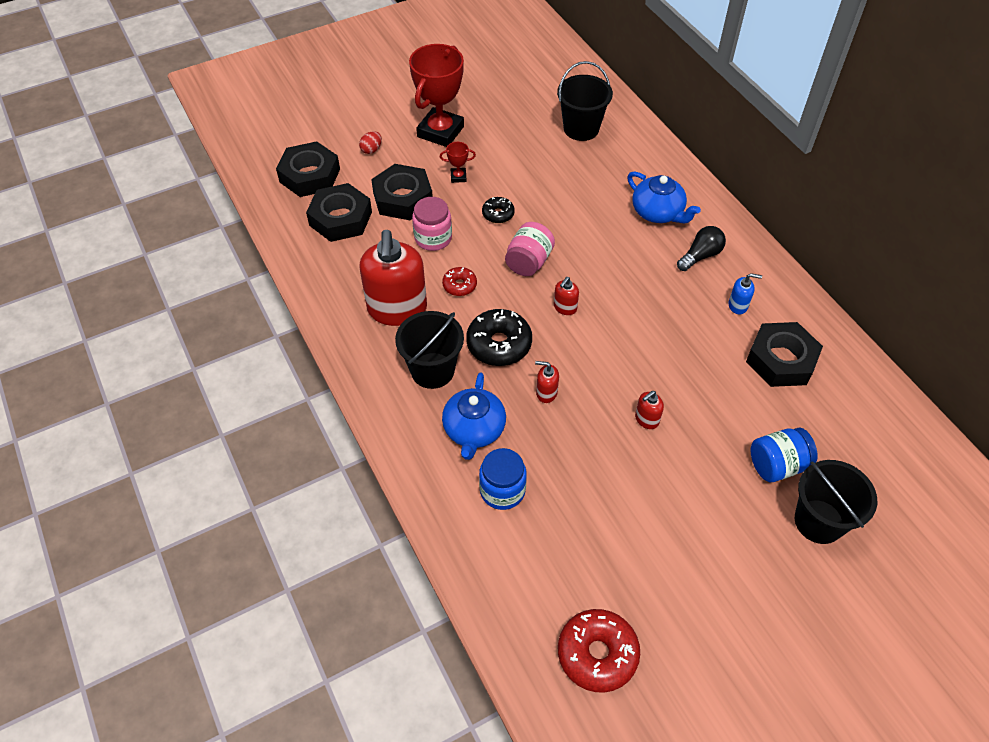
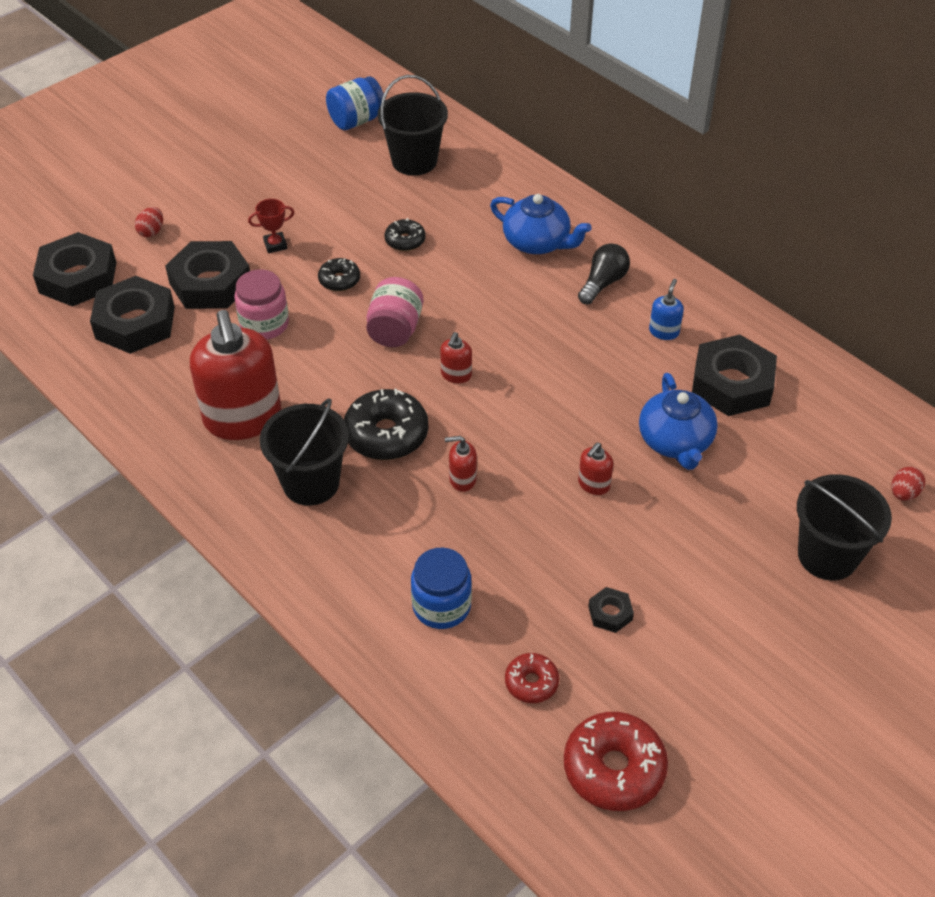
camera: 15 degrees left, 5 degrees down
red trophy [409,44,464,147] -> none
red donut [442,267,477,296] -> red donut moved to [505,653,559,703]
blue teapot [442,372,506,460] -> blue teapot moved to [639,373,718,470]
blue soap dispenser [729,273,762,314] -> blue soap dispenser turned 60 degrees counterclockwise [649,279,684,340]
blue jar [751,428,818,482] -> blue jar moved to [326,77,384,130]
none -> black donut [385,219,426,251]
none -> black nut [588,587,634,633]
none -> red egg [892,467,925,501]

